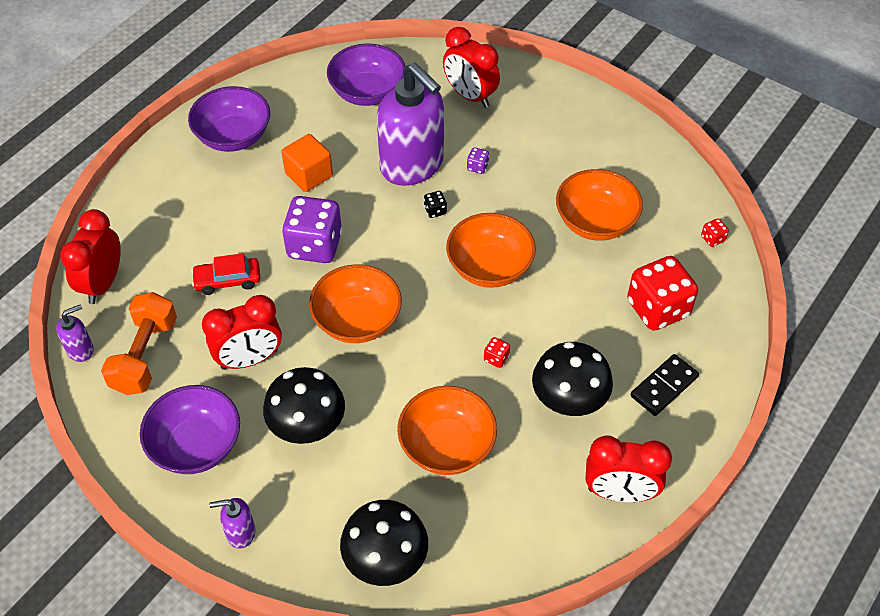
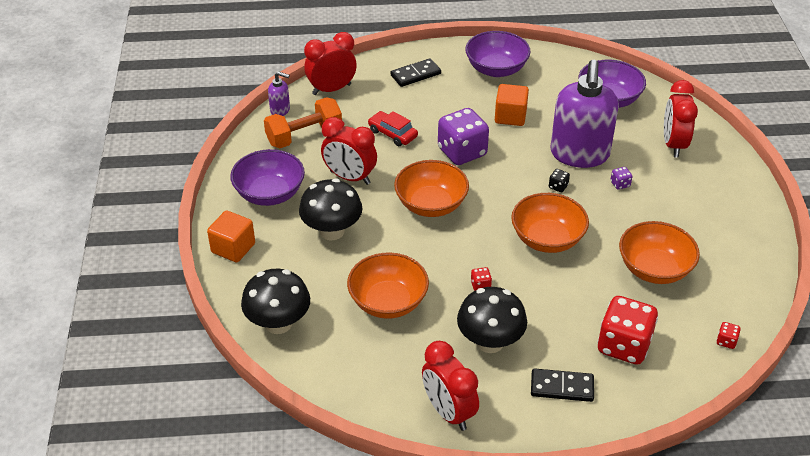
camera: 50 degrees right, 10 degrees down
purple soap dispenser [209,498,255,548] -> orange cube [207,210,255,263]
none -> black domino [390,58,441,87]

